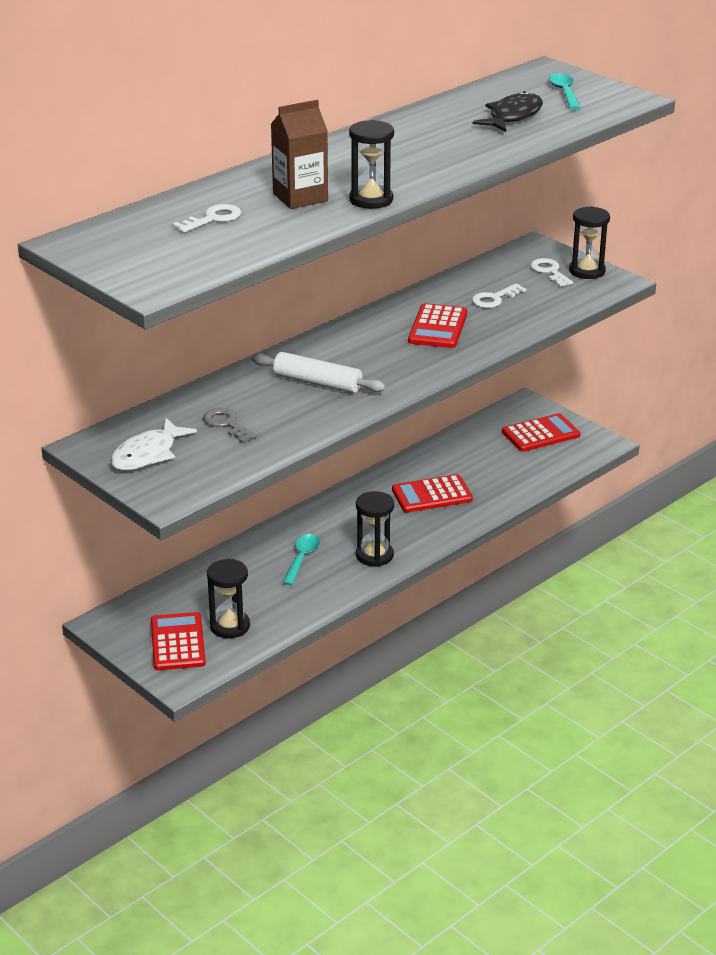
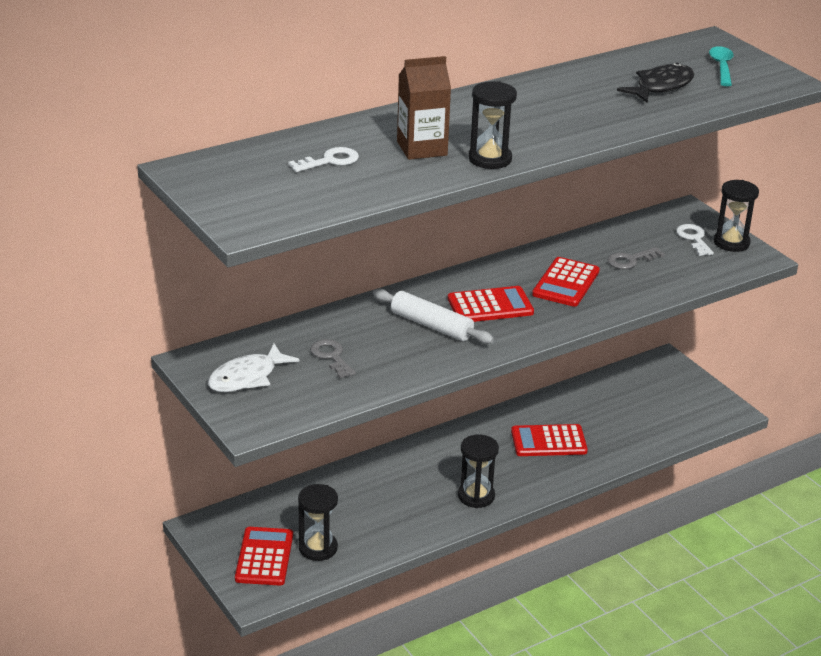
camera: 10 degrees right, 0 degrees up
turquoise spoon [282,534,320,585] -> none
white key [472,283,526,308] -> grey key [607,247,665,269]
red calculator [502,413,580,452] -> red calculator moved to [448,286,534,322]

